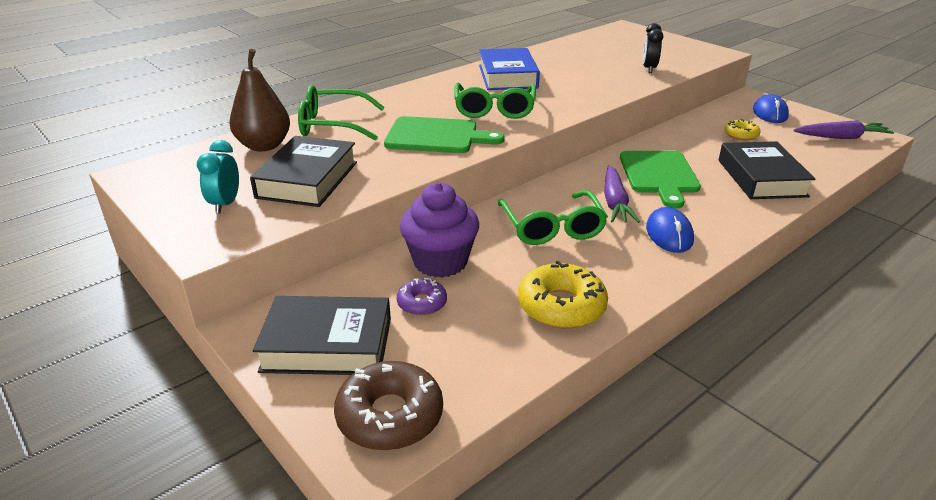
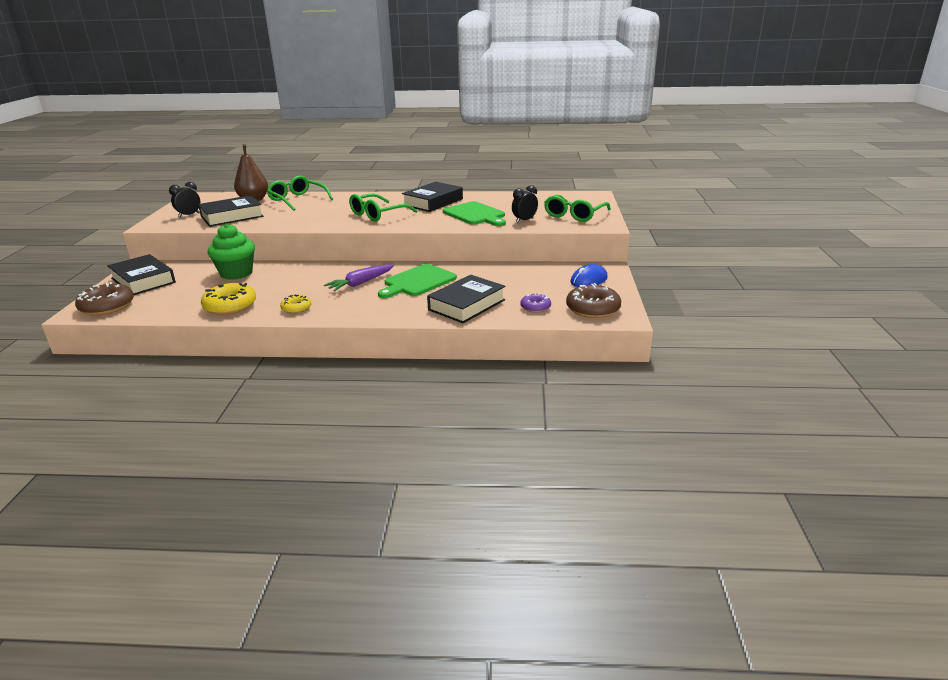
camera: 45 degrees right, 5 degrees down
turquoise clock [197,140,239,214] -> black clock [169,182,200,217]
green cutting board [384,116,505,153] -> green cutting board moved to [443,201,506,226]
purple donut [397,278,447,316] -> purple donut moved to [521,293,551,313]
purple cupcake [400,182,479,278] -> green cupcake [208,223,255,280]
blue book [479,48,540,90] -> black book [402,182,463,212]
green glasses [498,190,608,245] -> green glasses moved to [544,195,611,222]
blue mouse [646,207,694,253] -> none
yellow donut [724,119,760,141] -> yellow donut moved to [280,294,311,314]
purple carrot [793,120,894,139] -> brown donut [566,283,621,318]

